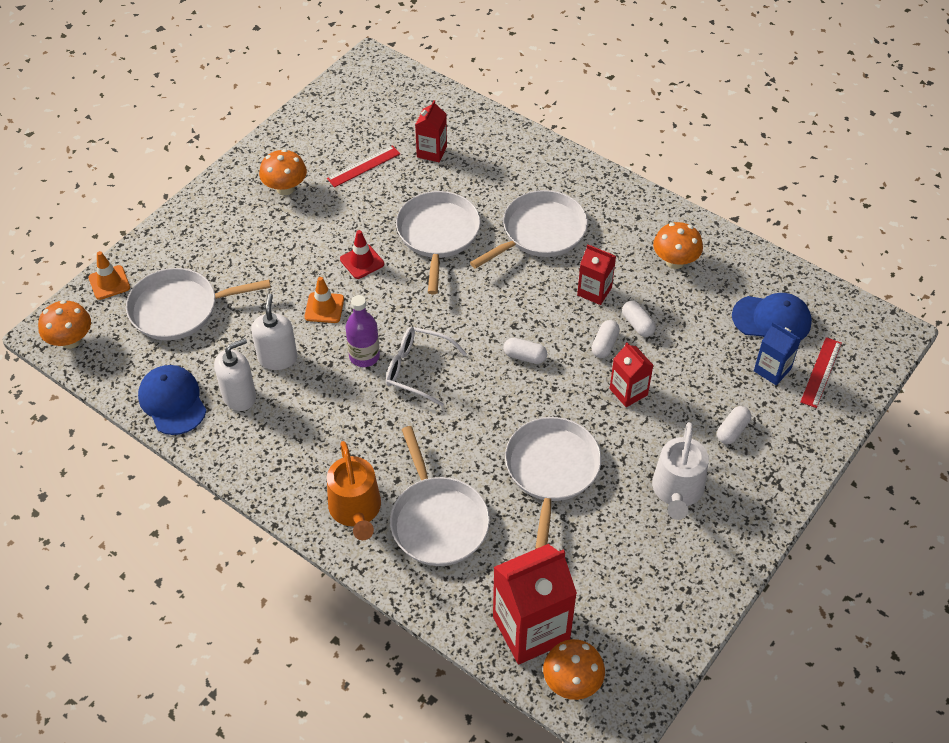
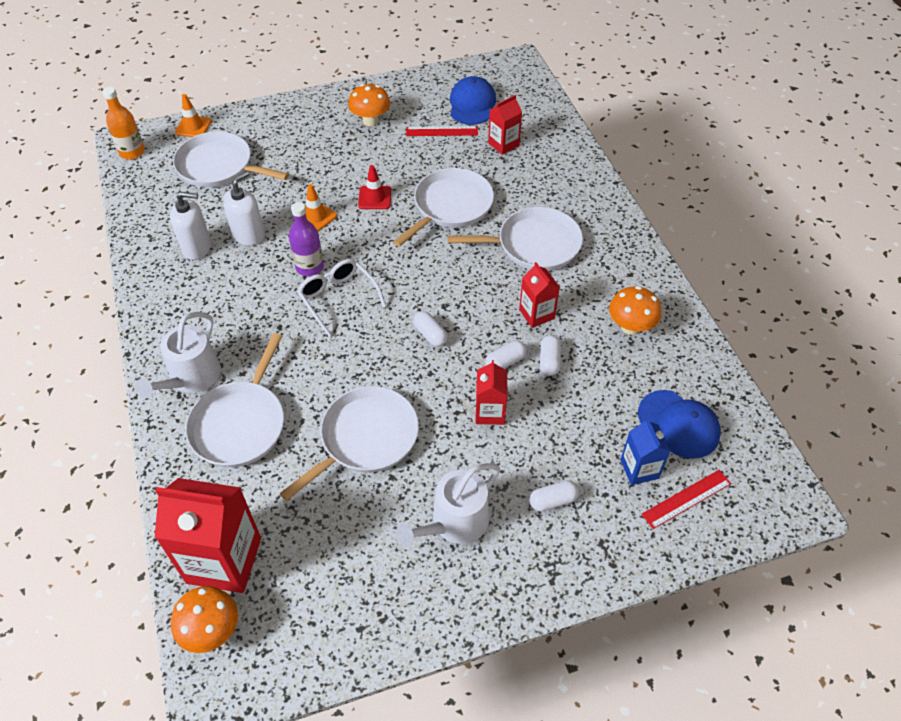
camera: 35 degrees right, 0 degrees up
orange mushroom [38,300,91,349] -> orange bottle [102,87,145,159]
blue cap [138,365,207,435] -> blue cap moved to [450,76,496,125]
orange watering can [327,441,381,540] -> white watering can [135,312,221,398]

